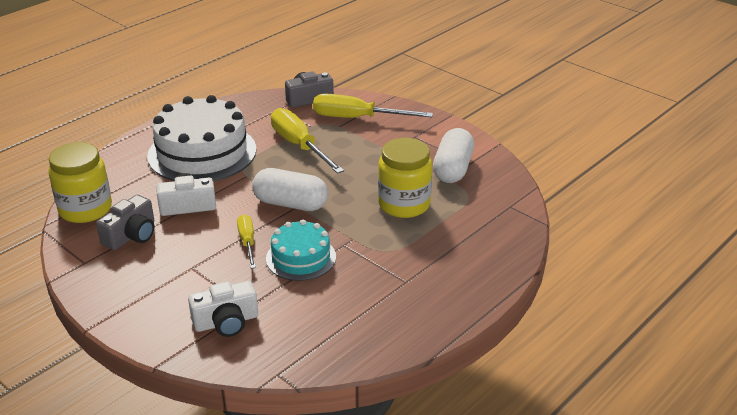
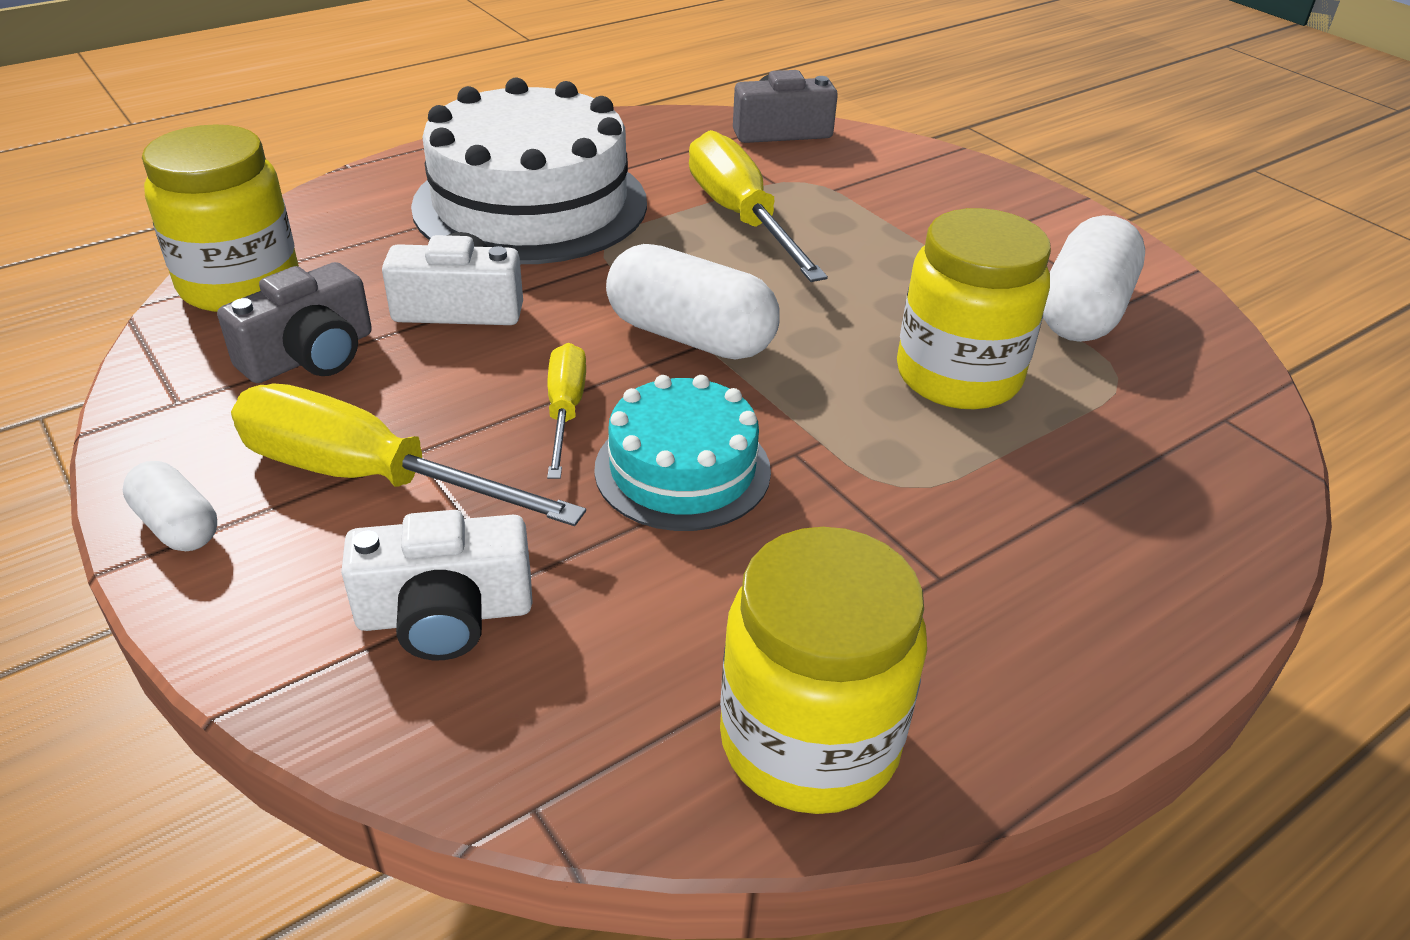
camera: 10 degrees right, 5 degrees up
yellow screwdriver [313,94,433,118] -> yellow screwdriver moved to [231,383,586,526]
none -> white capsule [123,461,217,551]
none -> yellow jar [720,527,927,814]

